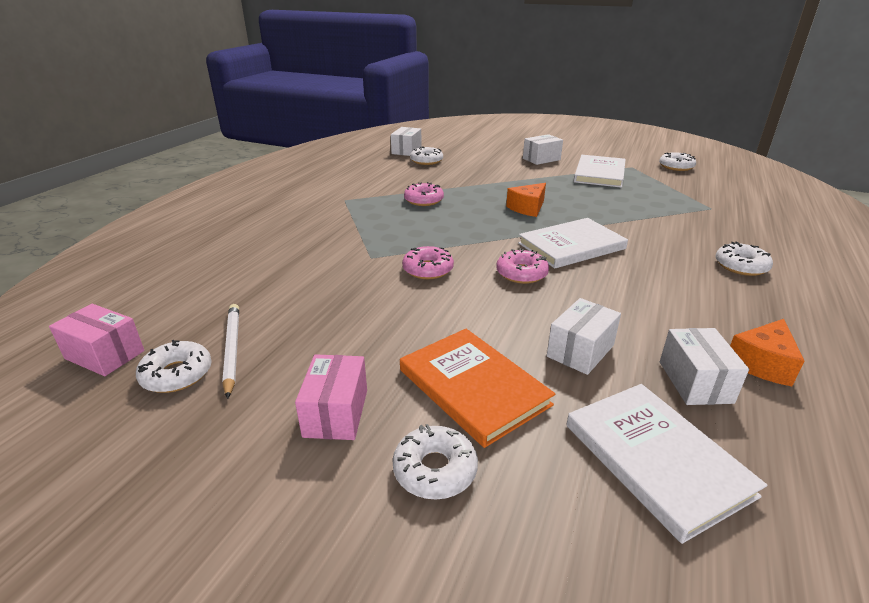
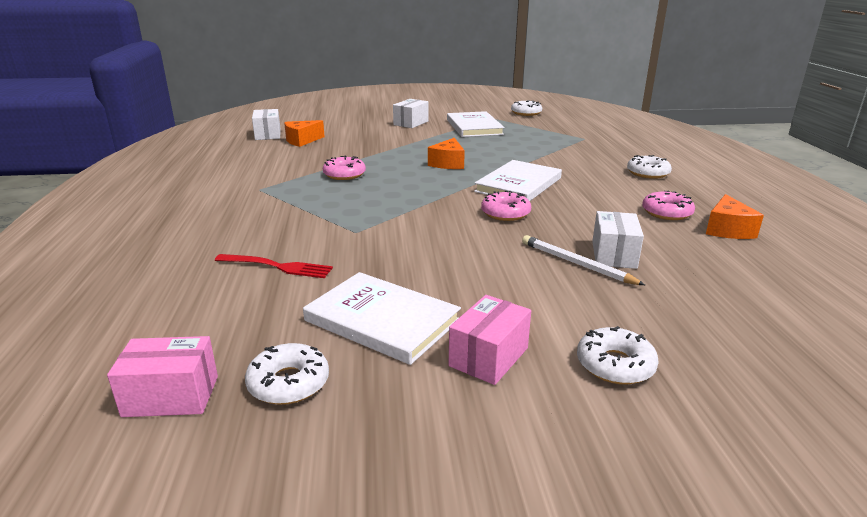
camera: 30 degrees left, 5 degrees down
white pencil [222,304,239,399] -> white pencil moved to [522,235,645,285]
pink box [295,354,367,440] -> pink box turned 60 degrees clockwise [449,295,531,385]
orange book [400,329,555,448] -> none
pink donut [402,246,454,279] -> pink donut moved to [642,191,695,220]
white donut [410,147,443,165] -> orange cheese [284,120,325,147]
white book [566,384,767,544] -> white book moved to [303,272,461,365]
white box [660,328,749,405] -> none
none -> red fork [215,254,333,278]

